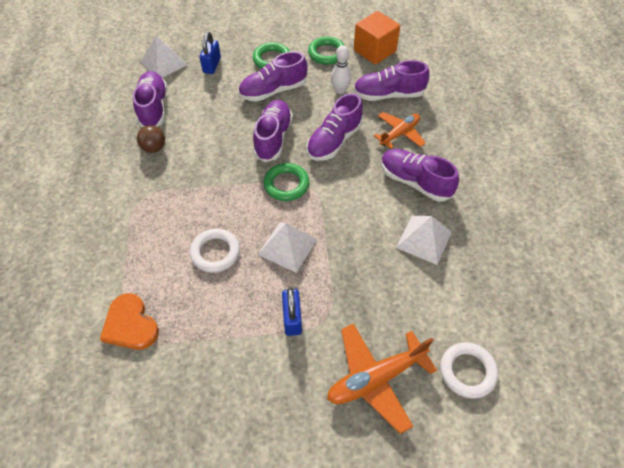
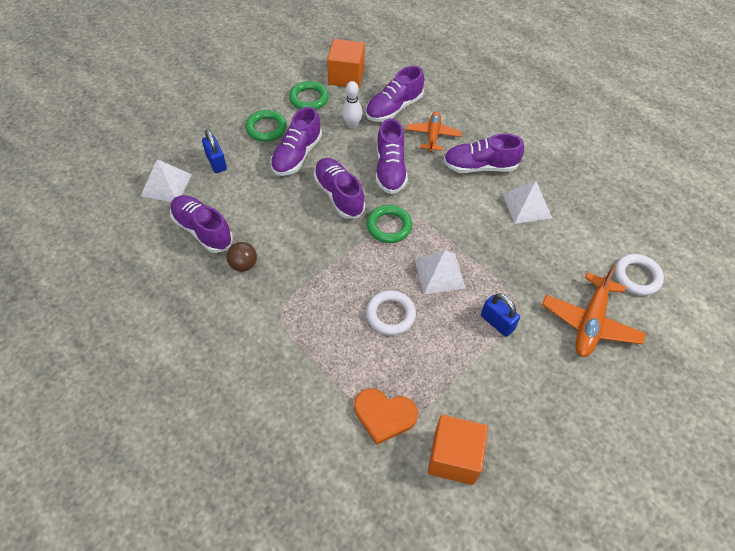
camera: 40 degrees left, 0 degrees up
none -> orange cube [428,415,488,485]

